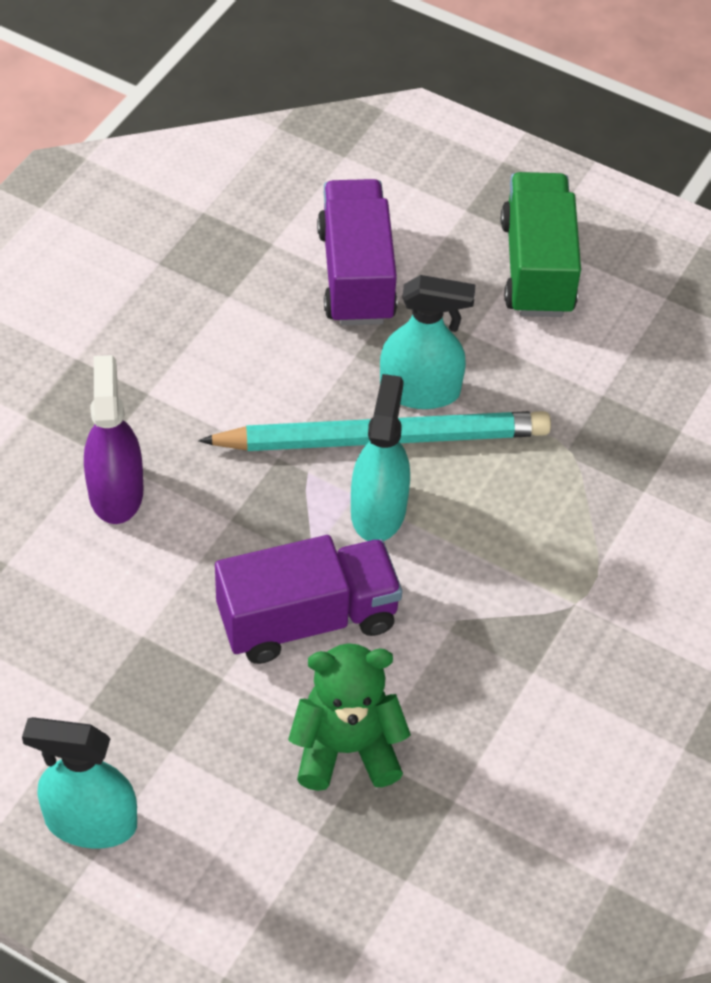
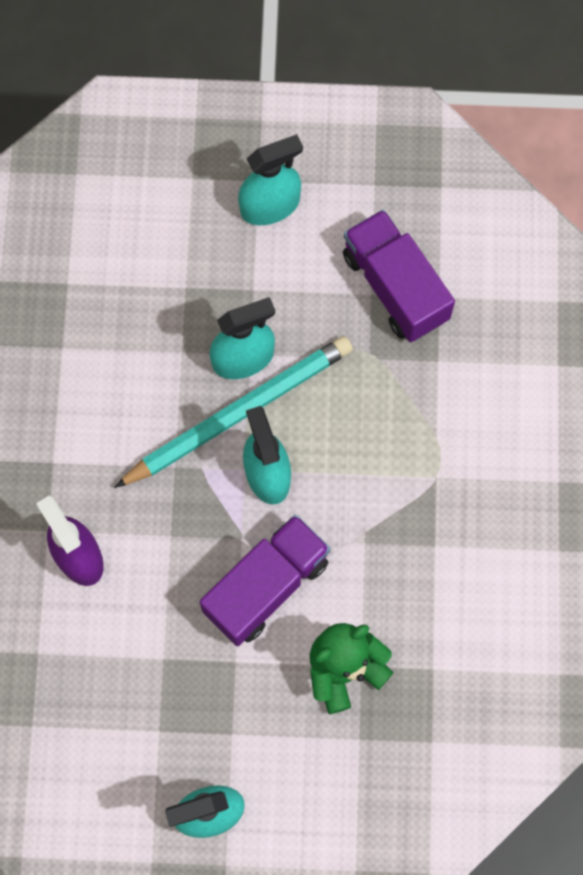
camera: 25 degrees left, 20 degrees up
purple truck [317,179,397,326] -> purple truck moved to [343,209,455,342]
green truck [501,172,581,317] -> turquoise spray bottle [238,134,303,225]

